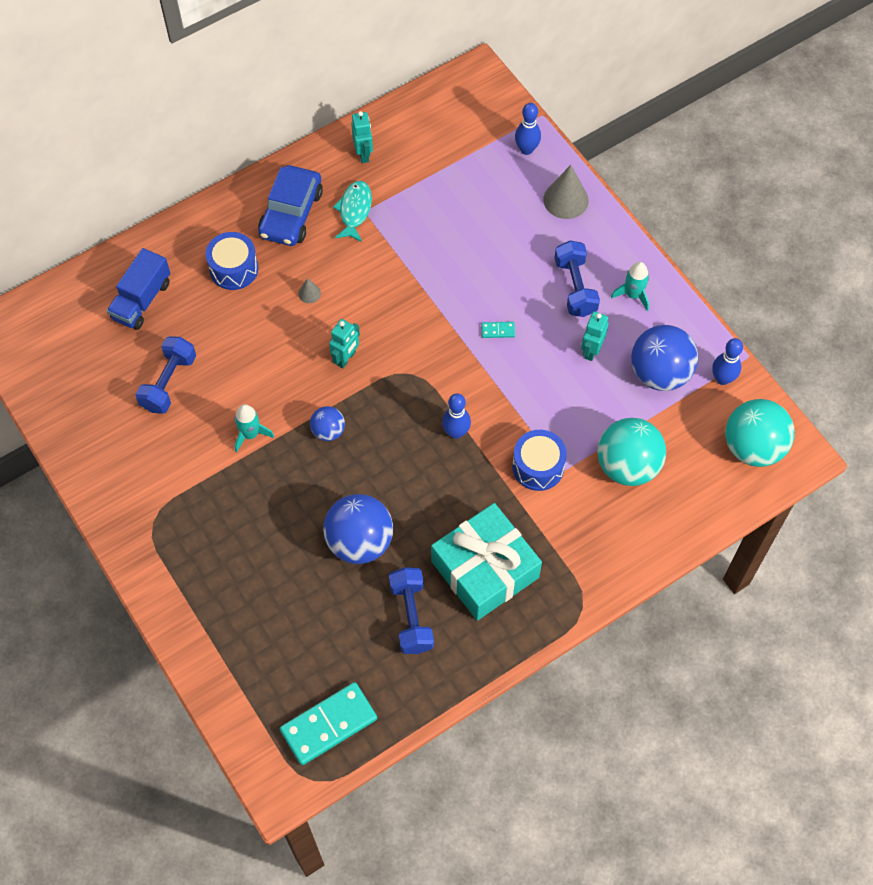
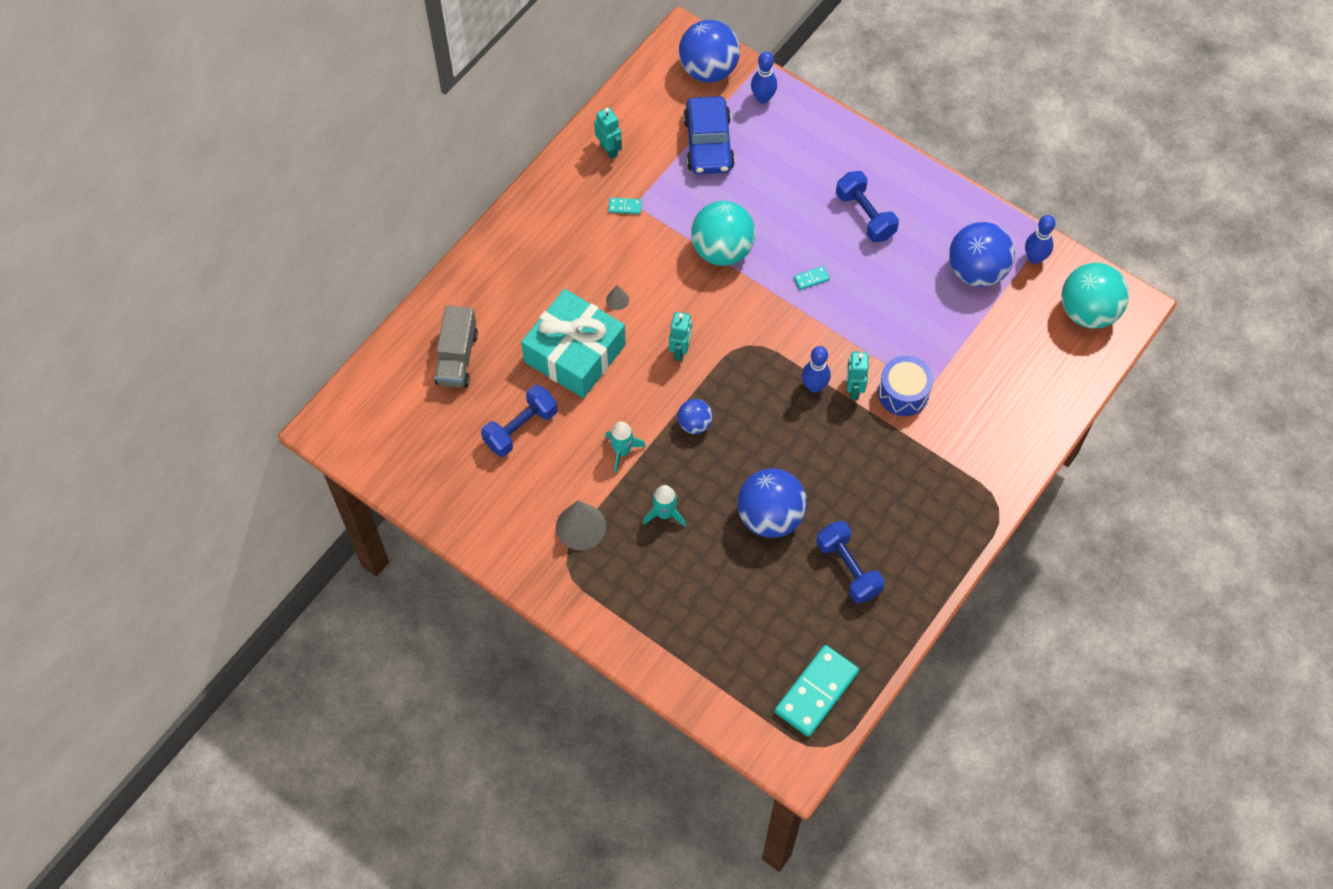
camera: 20 degrees left, 0 degrees up
blue truck [107,248,170,330] -> grey truck [435,305,478,388]
blue dumbbell [135,336,196,414] -> blue dumbbell turned 45 degrees clockwise [481,385,557,457]
blue drum [206,232,258,290] -> none
blue car [258,165,323,246] -> blue car moved to [683,96,735,174]
turquoise fish [333,181,372,242] -> turquoise domino [608,198,642,214]
turquoise gift [431,503,542,621] -> turquoise gift moved to [521,289,626,398]
grey cone [543,165,589,219] -> grey cone moved to [556,500,606,550]
turquoise robot [581,311,609,361] -> turquoise robot moved to [847,351,868,400]
turquoise ball [597,418,666,486] -> turquoise ball moved to [691,201,755,266]
turquoise rocket [611,262,649,311] -> turquoise rocket moved to [643,485,686,527]
none -> blue ball [679,20,740,82]

